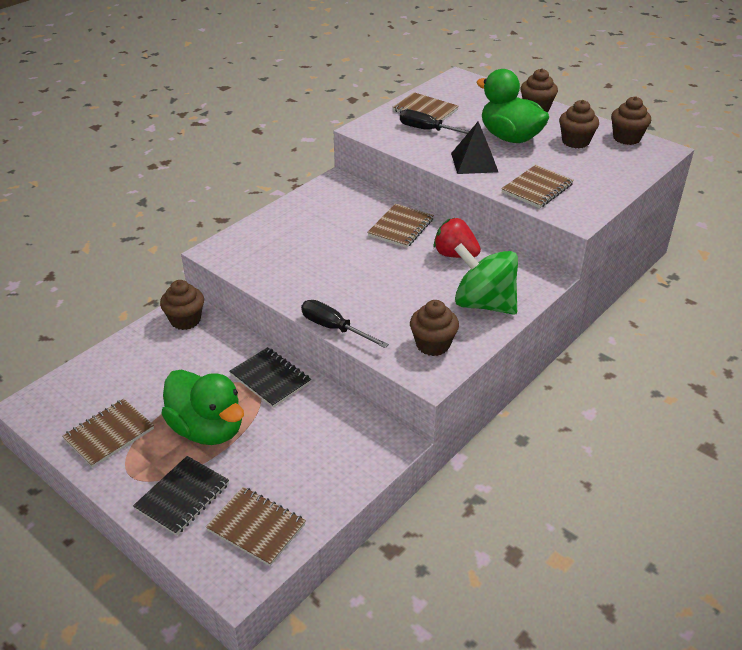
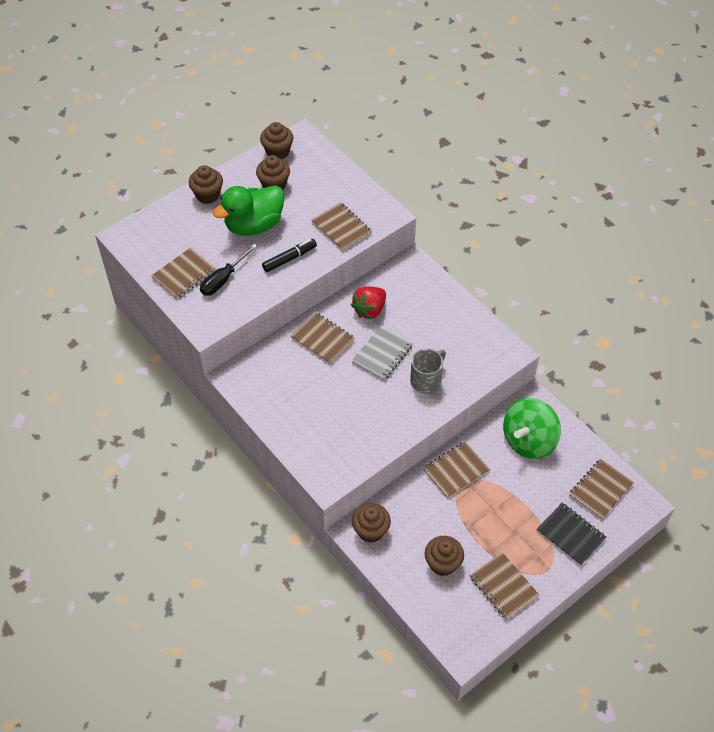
camera: 80 degrees left, 15 degrees up
green duck [161,370,244,445] -> none
black notebook [230,347,311,408] -> brown notebook [423,441,490,498]
black screwdriver [301,300,389,348] -> none
brown cupcake [410,300,459,356] -> brown cupcake moved to [425,536,464,576]
black pyramid [451,122,498,174] -> black marker [262,239,317,272]
green spinning top [454,243,518,315] -> green spinning top moved to [503,398,561,459]
none -> grey notebook [352,326,413,380]
none -> grey mug [410,349,446,393]

